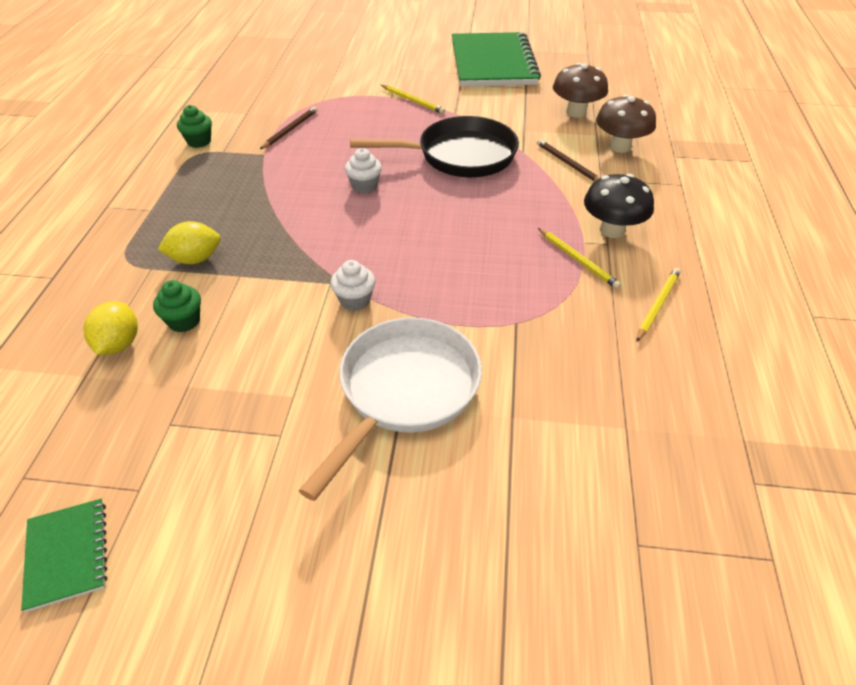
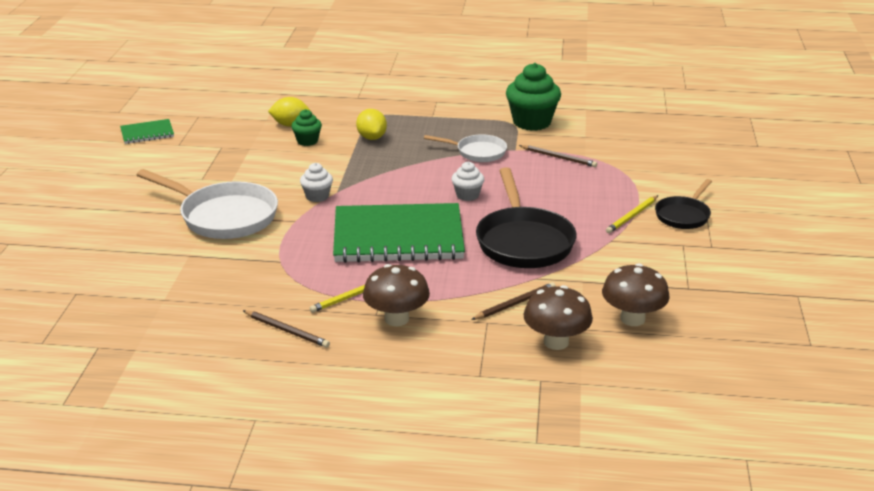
camera: 90 degrees right, 15 degrees down
green cupcake [177,105,212,148] -> green cupcake [506,63,561,131], size x1.88
green notebook [452,32,541,87] -> green notebook moved to [333,203,465,263]
black mushroom [584,174,654,238] -> brown mushroom [363,264,430,326]
yellow pencil [636,268,681,342] -> brown pencil [243,310,330,348]
none -> white pan [424,134,507,162]
none -> black pan [655,179,712,229]

